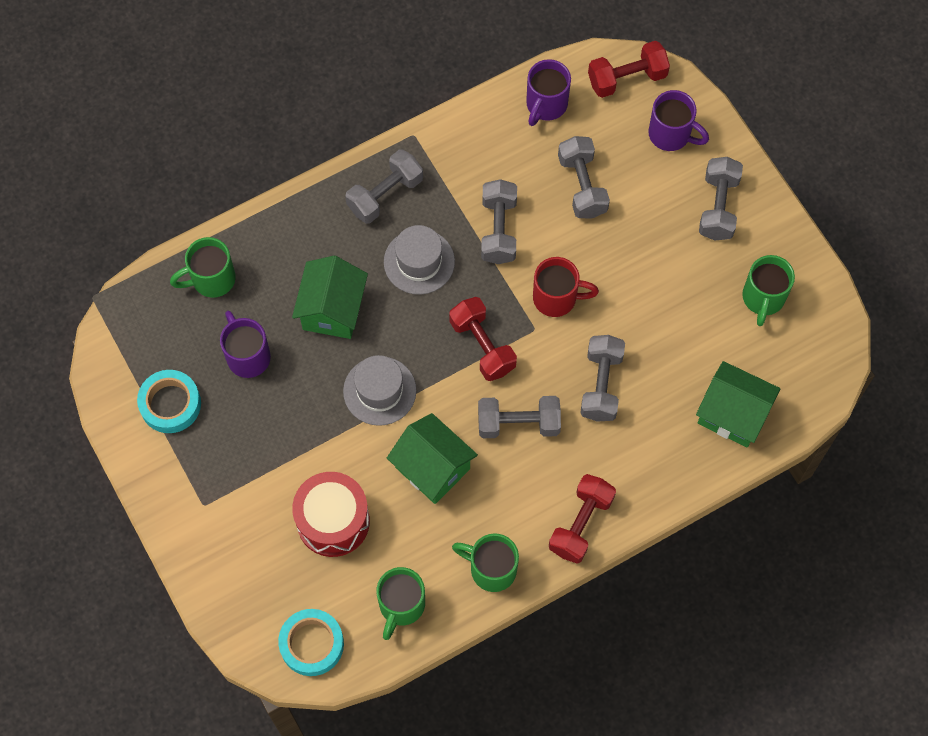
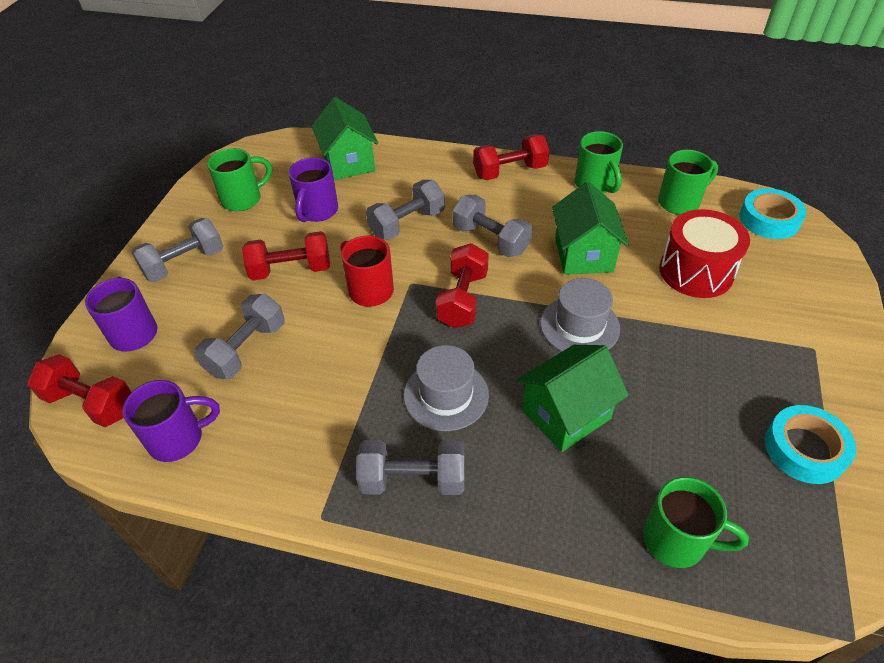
camera: 135 degrees left, 20 degrees down
purple mug [220,311,271,378] -> purple mug moved to [289,157,338,222]
grey dumbbell [481,179,517,264] -> none
none -> red dumbbell [242,231,330,280]

